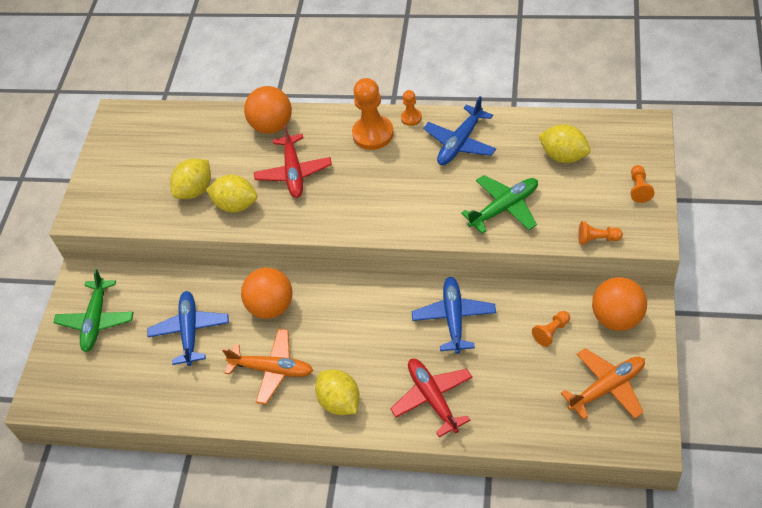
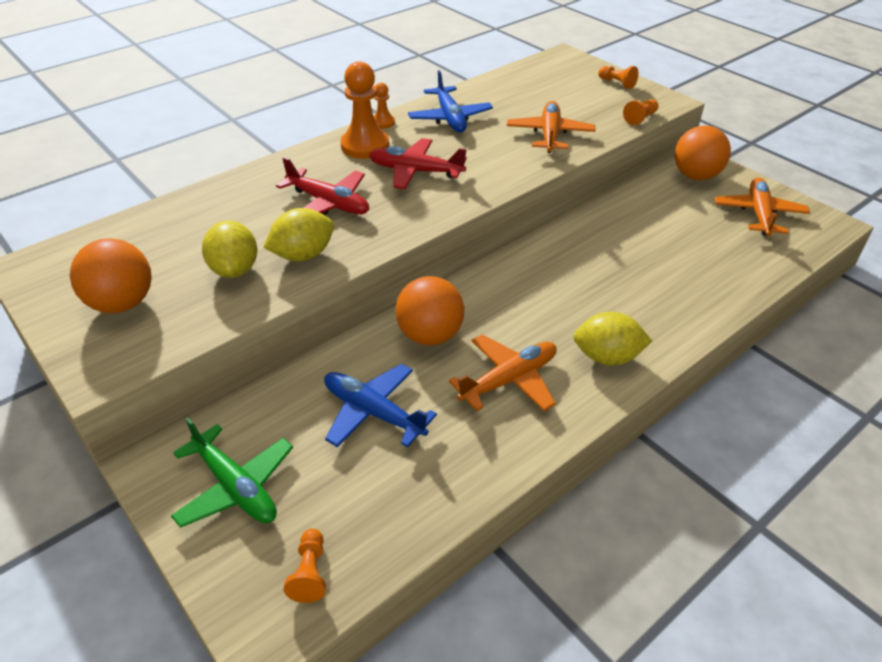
camera: 55 degrees left, 10 degrees down
orange ball [244,86,292,134] -> orange ball moved to [70,238,152,313]
red plane [390,359,473,437] -> red plane moved to [369,138,467,189]
blue plane [412,277,496,354] -> none
green plane [461,175,538,234] -> orange plane [507,101,595,153]
orange pawn [532,311,570,347] -> orange pawn moved to [283,529,326,603]
yellow lemon [538,124,591,163] -> none

